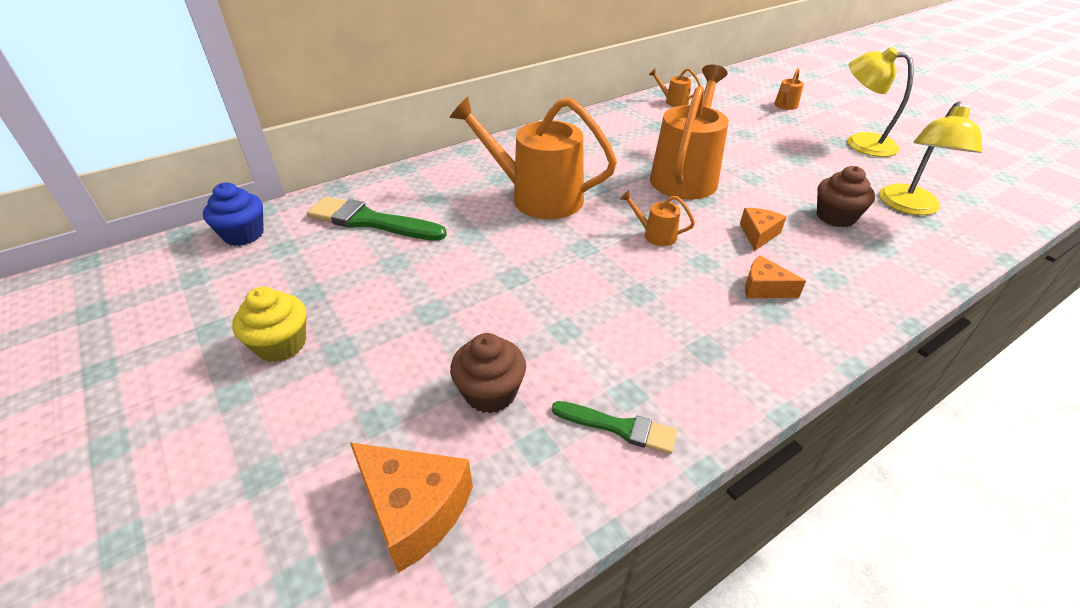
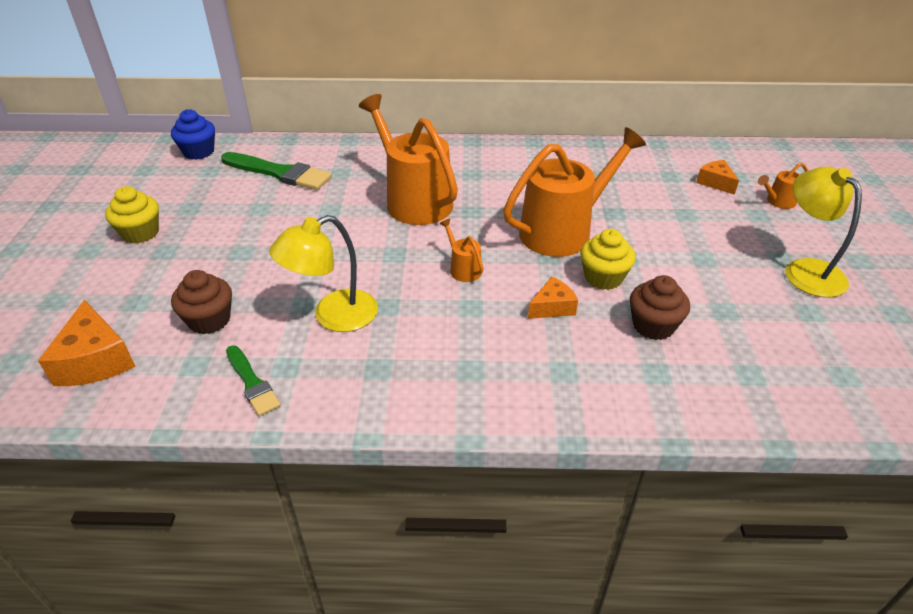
camera: 35 degrees right, 0 degrees up
green brush [307,197,447,241] -> green brush turned 150 degrees clockwise [221,152,332,190]
orange watering can [649,68,701,107] -> none
orange cheese [745,255,806,298] -> orange cheese moved to [696,160,739,195]
yellow lamp [879,101,982,215] -> yellow lamp moved to [269,215,378,332]
none -> yellow cupcake [580,229,636,290]

